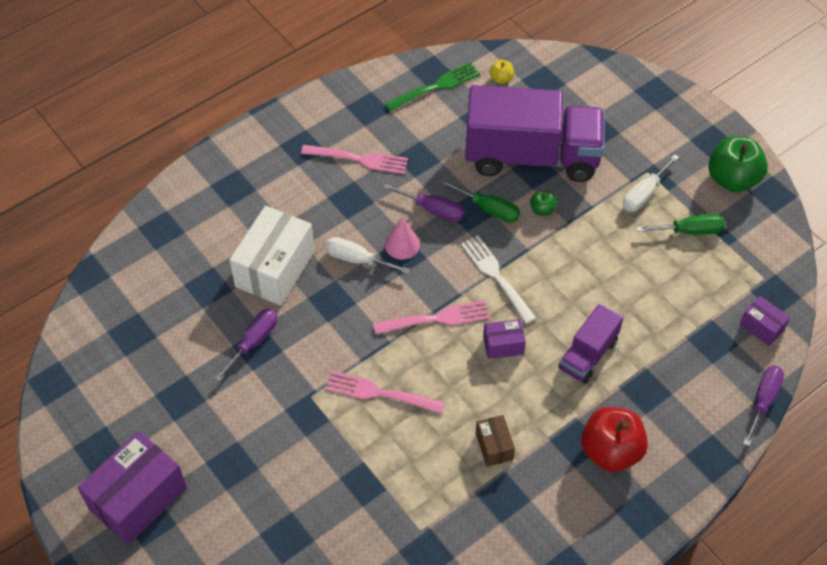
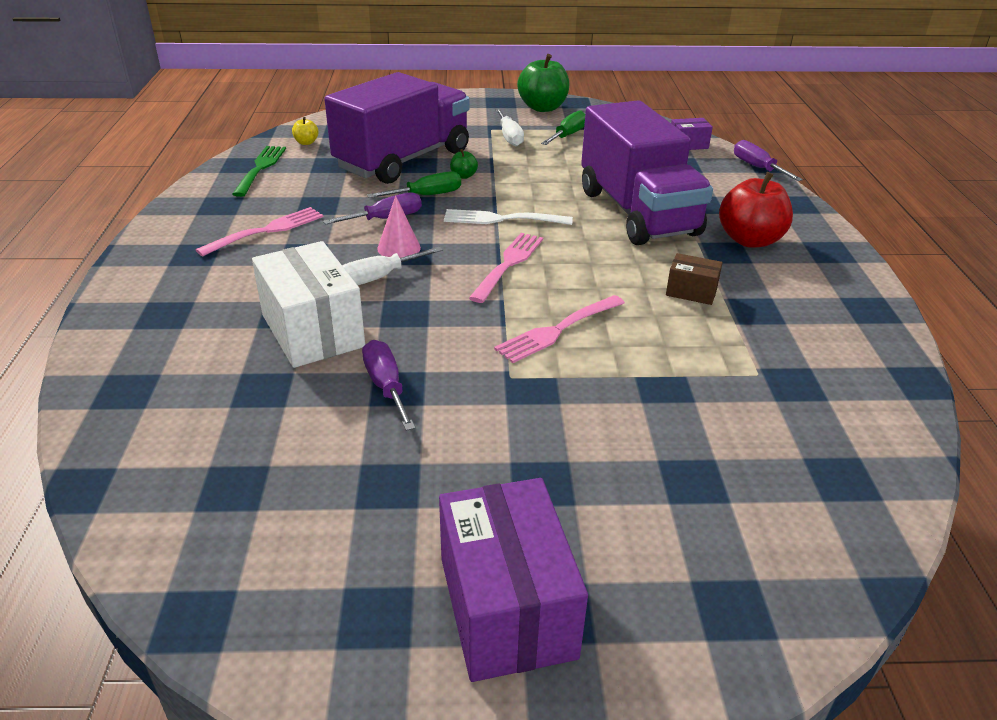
camera: 55 degrees left, 20 degrees down
purple box [483,319,526,359] -> none
purple truck [558,304,623,384] -> purple truck [581,100,713,245], size x2.04

